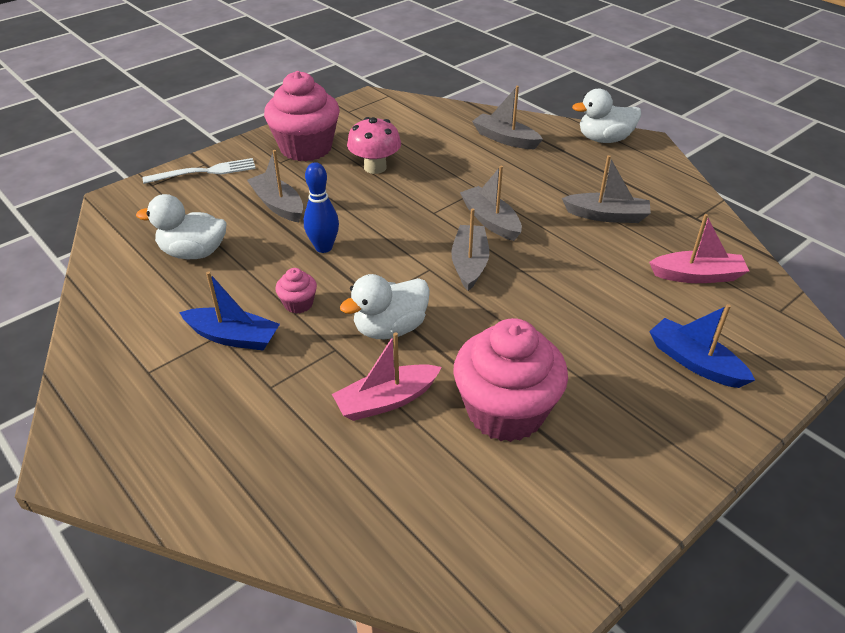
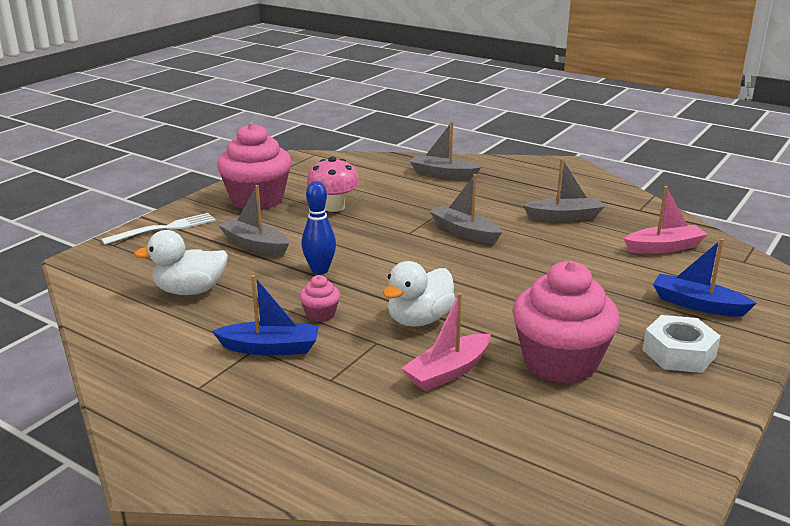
camera: 15 degrees left, 15 degrees down
grey boat [451,208,489,291] -> none
white duck [572,89,641,143] -> none
none -> white nut [643,315,721,373]

